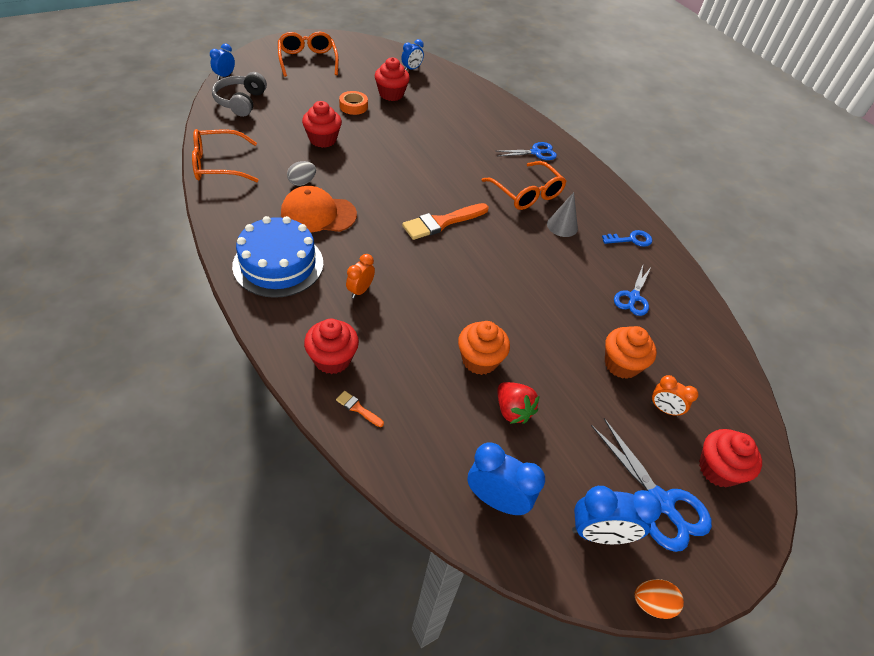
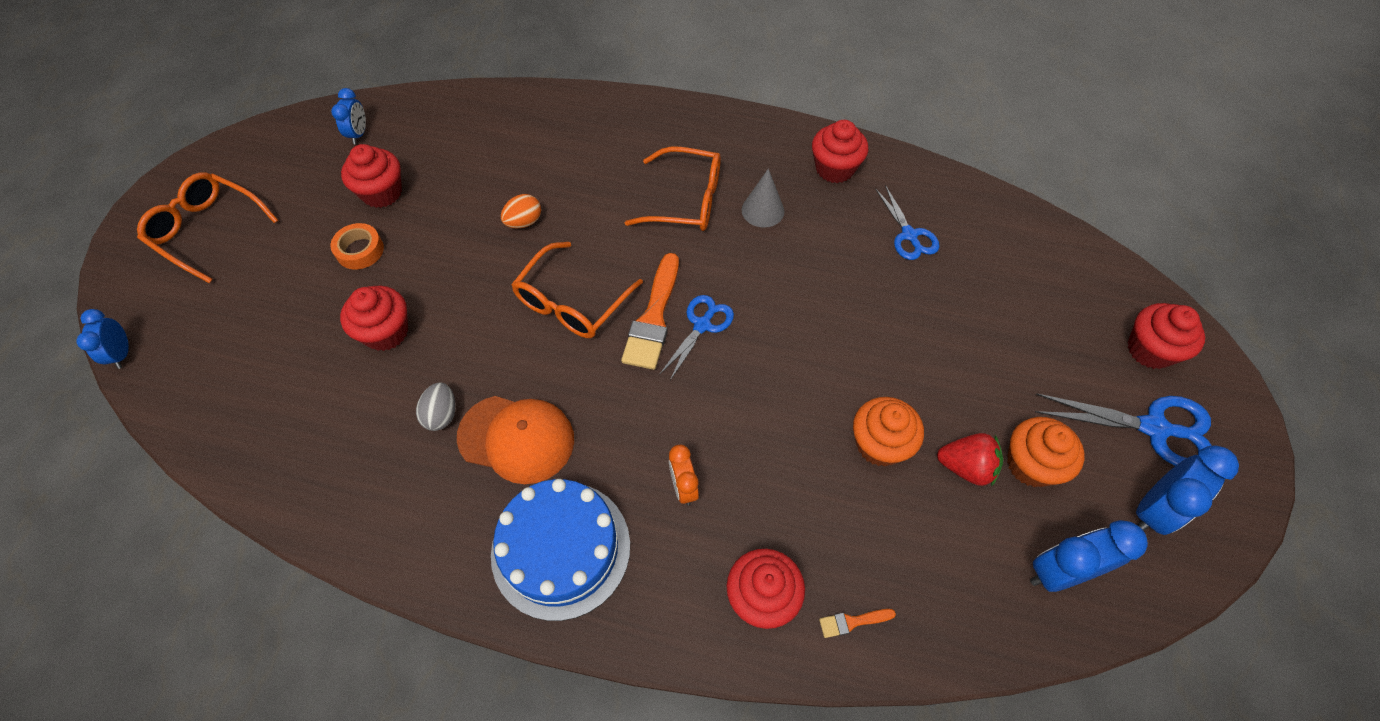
camera: 40 degrees left, 10 degrees up
orange glasses [192,129,258,182] -> orange glasses moved to [511,242,643,338]
grey headphones [212,72,267,117] -> none
orange cap [281,186,357,232] -> orange cap turned 120 degrees counterclockwise [457,396,574,484]
blue scissors [496,142,557,160] -> blue scissors moved to [659,295,734,380]
blue key [602,230,652,247] -> red cupcake [812,120,868,183]
orange cupcake [605,326,657,379] -> orange cupcake moved to [1007,417,1085,487]
orange egg [634,579,684,619] -> orange egg moved to [501,194,541,228]
orange clock [650,375,698,417] -> none

